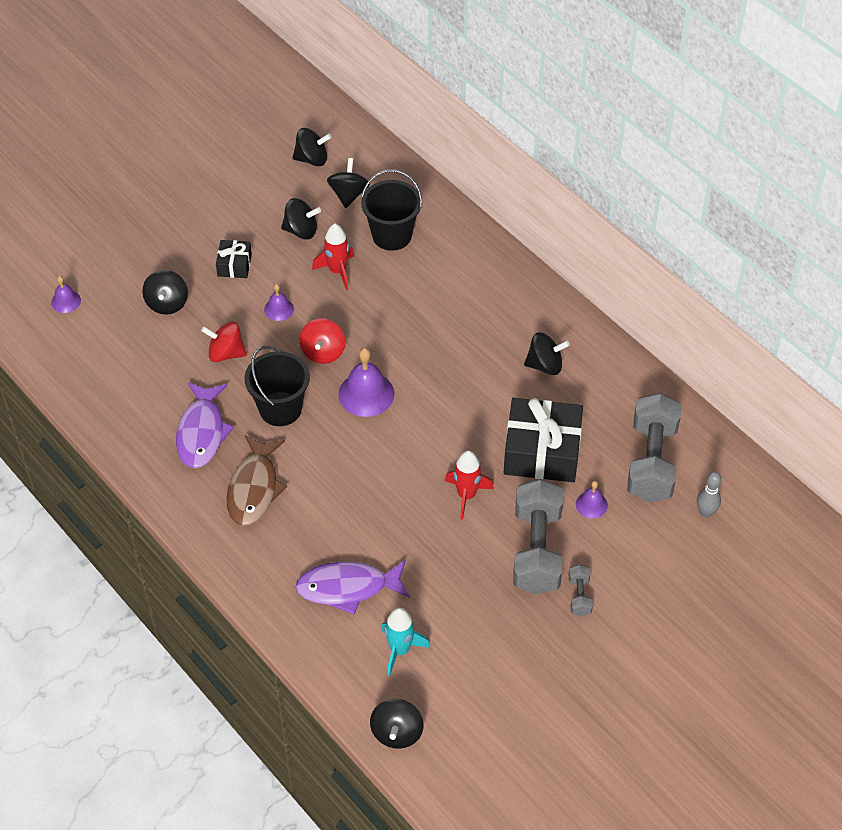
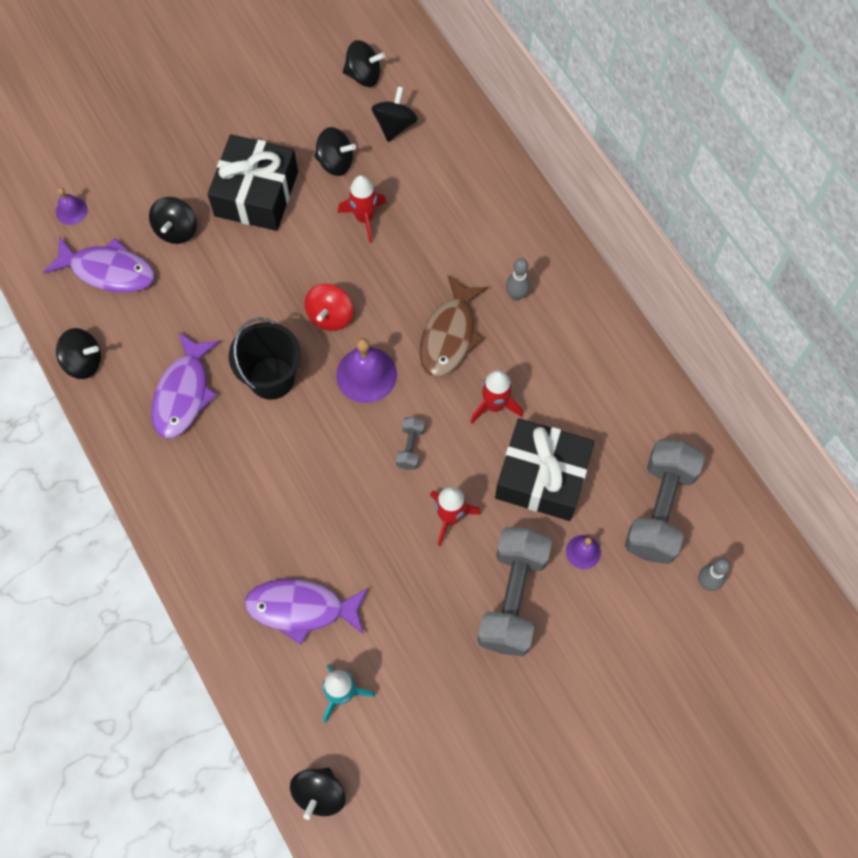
camera: 10 degrees right, 15 degrees up
red spinning top [201,321,247,362] -> none
black gift [216,240,252,278] -> black gift [207,134,298,231], size x2.03
brown fish [226,435,287,526] -> brown fish moved to [419,275,488,377]
purple bell [264,284,294,321] -> none
black bucket [361,170,422,251] -> none
black spinning top [524,332,570,375] -> black spinning top moved to [56,328,101,379]
grey dumbbell [569,565,593,616] -> grey dumbbell moved to [396,417,425,470]
none -> purple fish [43,237,155,293]
none -> red rocket [471,370,523,423]
none -> grey bowling pin [506,258,530,301]

